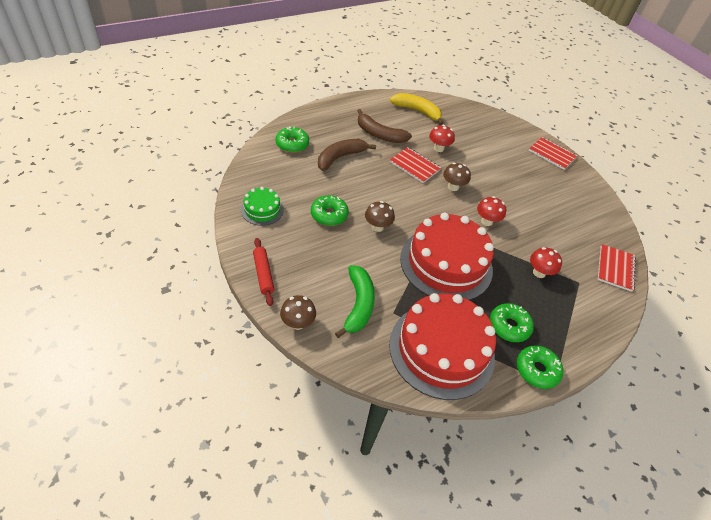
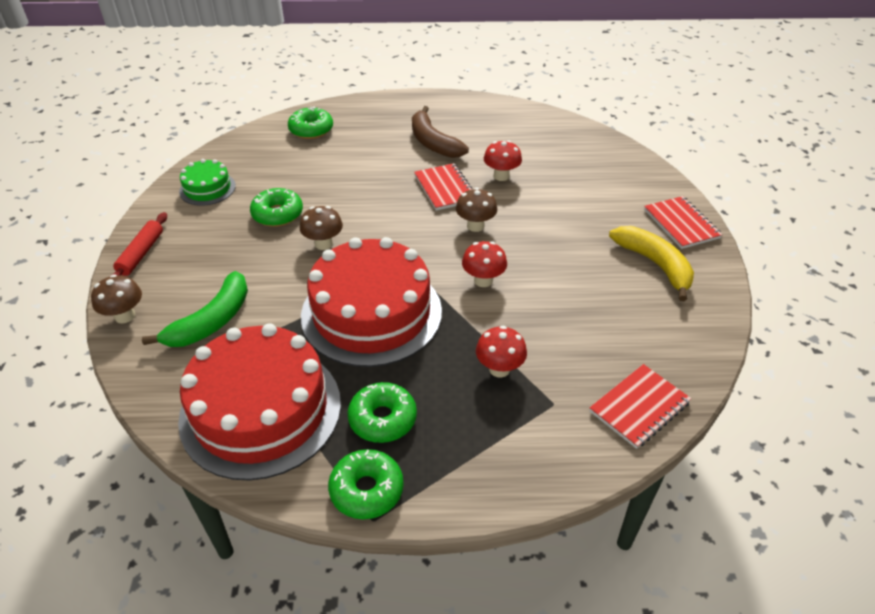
camera: 35 degrees right, 5 degrees down
brown banana [318,139,376,171] -> none
yellow banana [389,93,444,125] -> yellow banana moved to [609,226,694,301]

